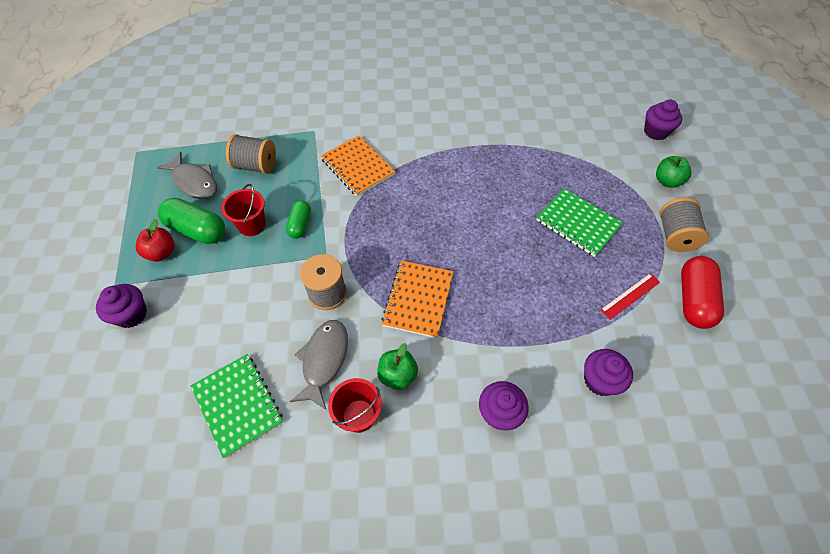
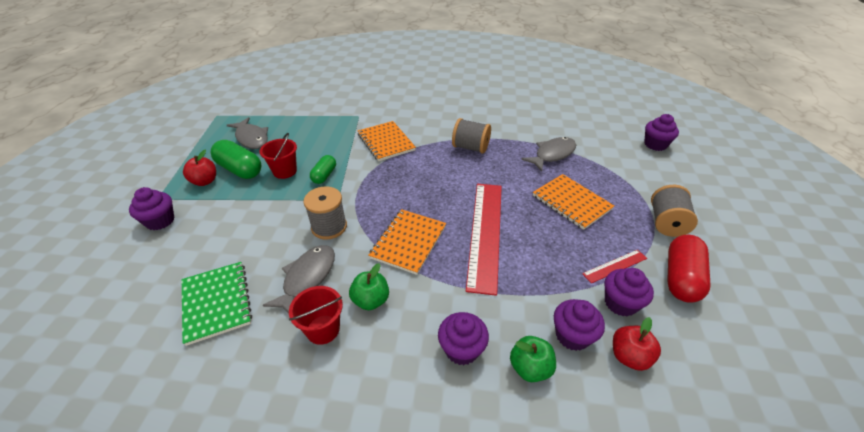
camera: 10 degrees right, 15 degrees down
grey spool [226,134,276,174] -> grey spool moved to [452,118,491,154]
green notebook [536,188,623,257] -> orange notebook [533,174,615,230]
green apple [656,156,691,188] -> green apple moved to [510,336,556,382]
none -> red ruler [466,184,502,296]
none -> grey fish [521,137,576,172]
none -> purple cupcake [604,268,654,317]
none -> red apple [613,317,661,371]

